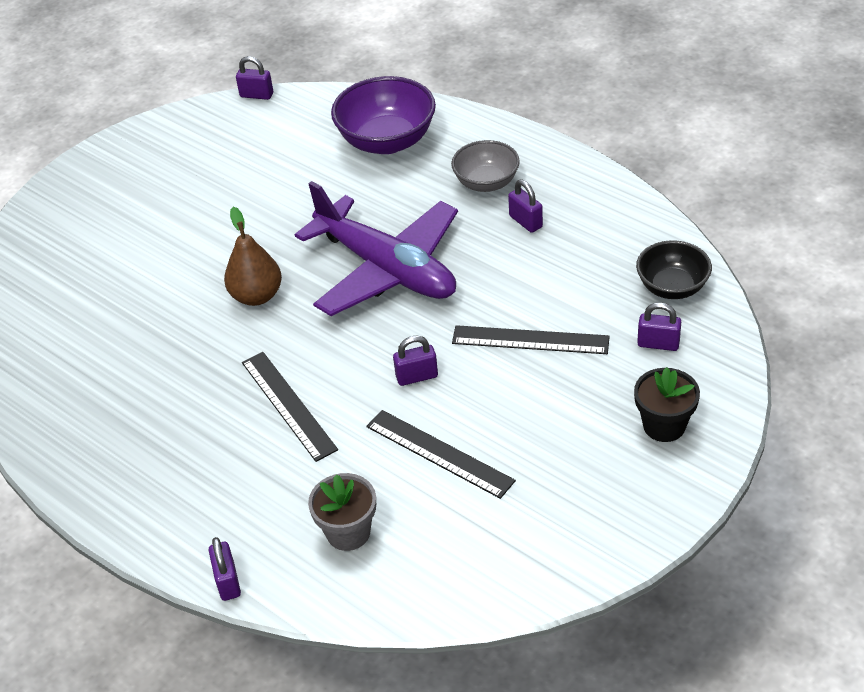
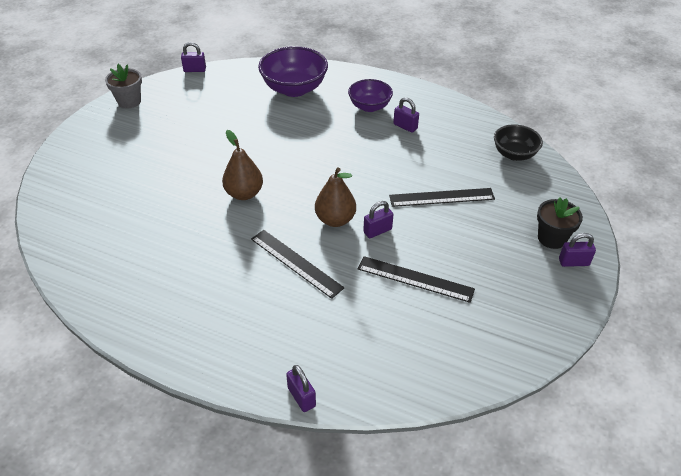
camera: 20 degrees left, 0 degrees up
purple plane [295,181,458,316] -> none
grey flower pot [308,473,376,551] -> grey flower pot moved to [105,64,142,109]
grey bowl [451,140,520,192] -> purple bowl [348,79,393,112]
purple padlock [637,302,681,351] -> purple padlock moved to [559,233,596,267]
none -> brown pear [315,167,356,227]

